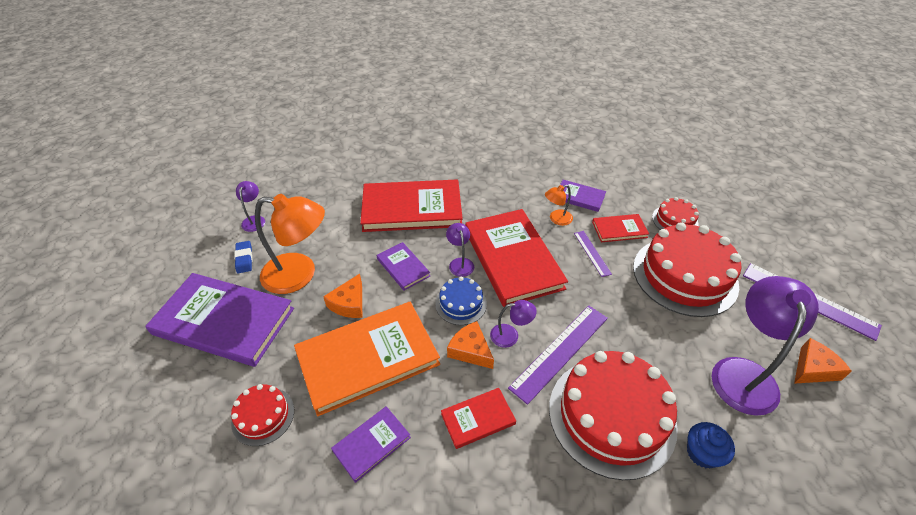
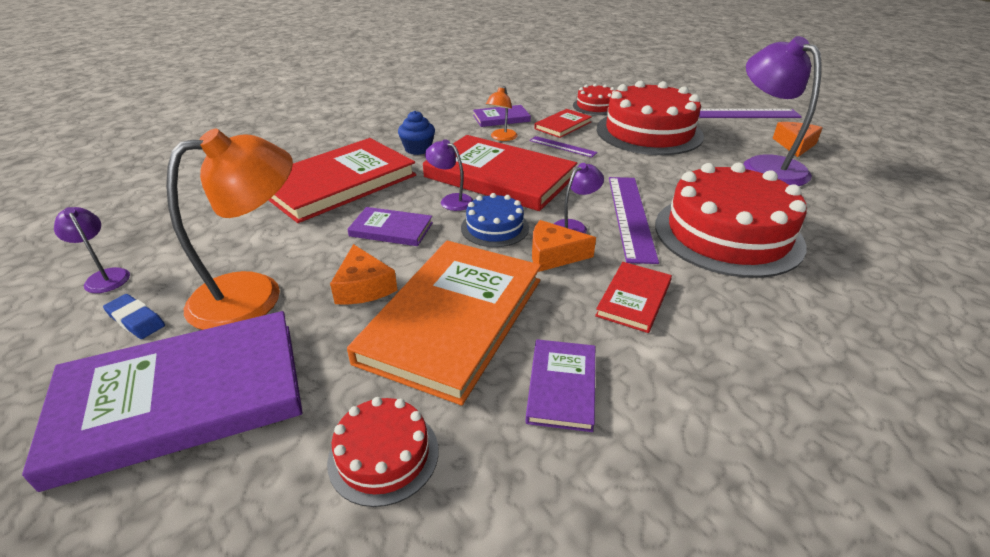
camera: 40 degrees left, 10 degrees down
blue cupcake [687,422,735,468] -> blue cupcake moved to [398,111,435,155]

